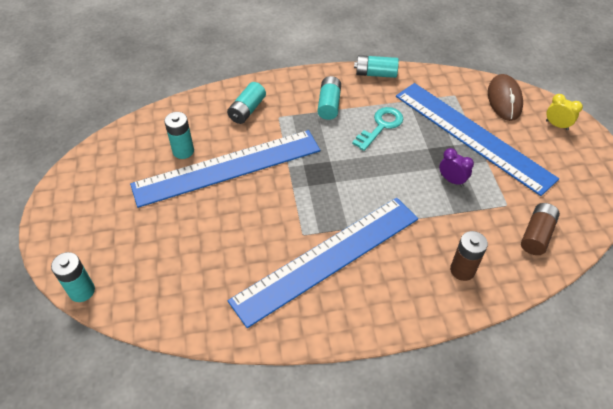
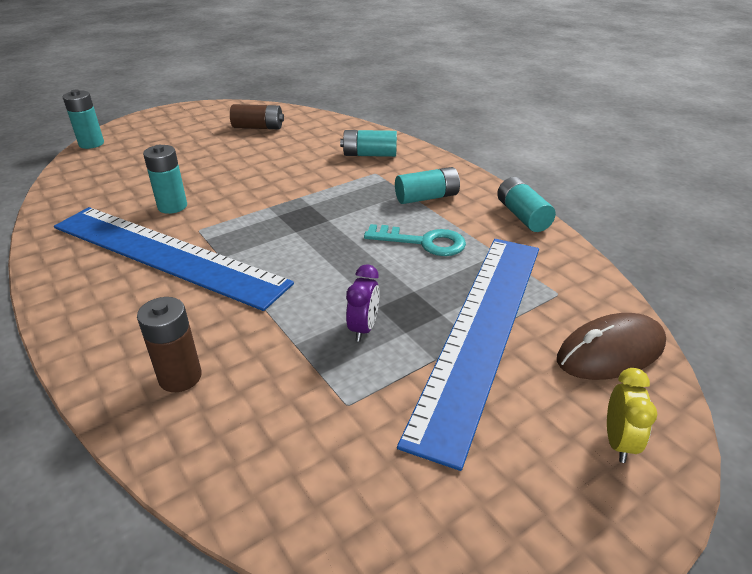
camera: 65 degrees right, 15 degrees down
blue ruler [130,130,320,208] -> none
turquoise battery [164,112,194,159] -> turquoise battery moved to [143,145,187,214]
brown battery [521,203,560,255] -> brown battery moved to [230,104,284,129]

